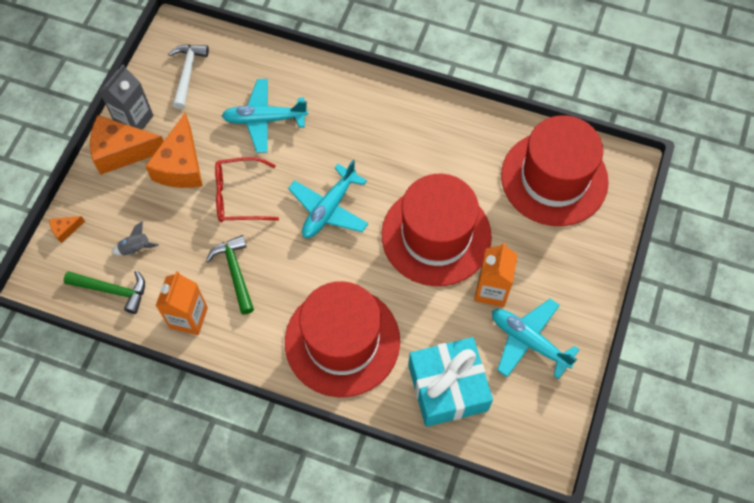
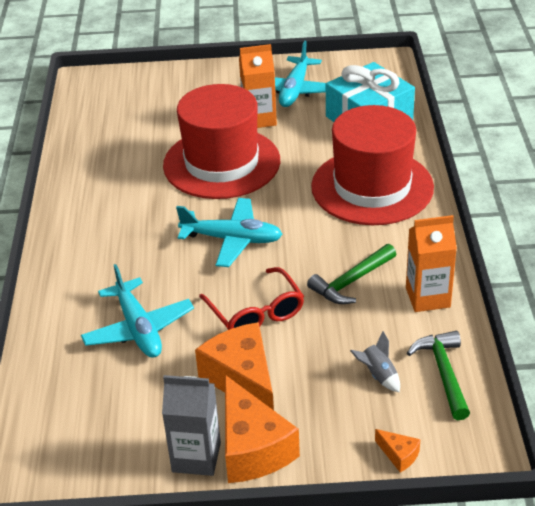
camera: 110 degrees left, 25 degrees down
orange cheese [145,112,203,188] -> orange cheese turned 105 degrees counterclockwise [195,322,274,410]
white hammer [168,45,209,109] -> none
red hat [501,115,609,226] -> none

